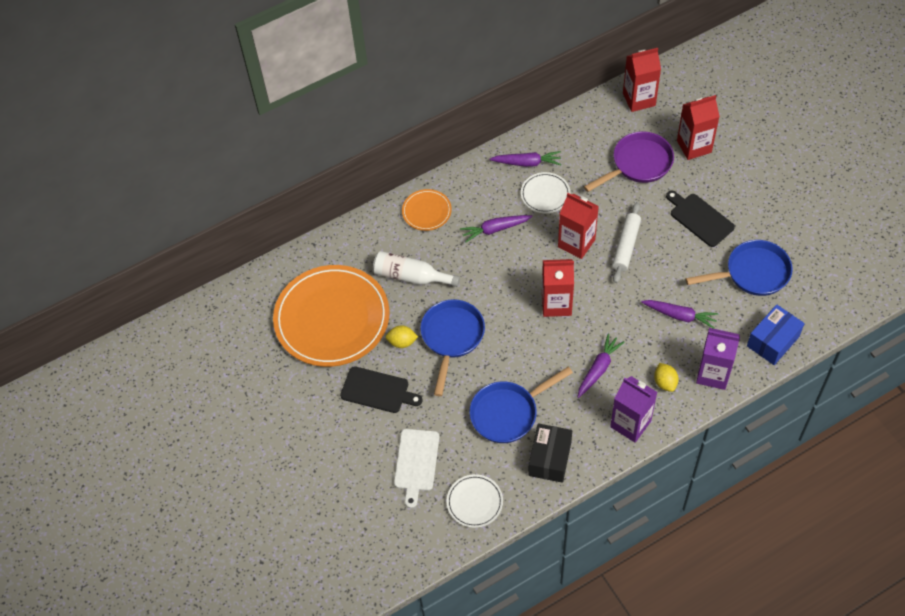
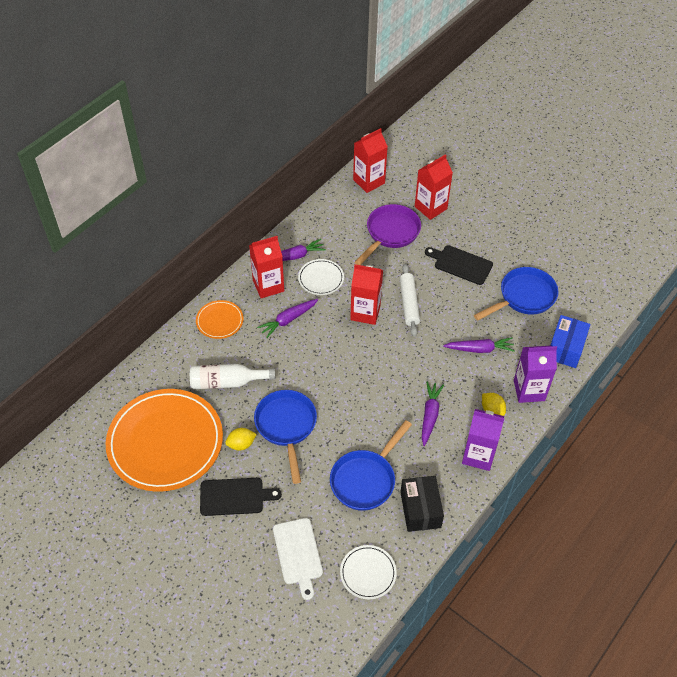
camera: 25 degrees left, 5 degrees down
red carton [542,259,574,317] -> red carton moved to [249,236,284,298]

